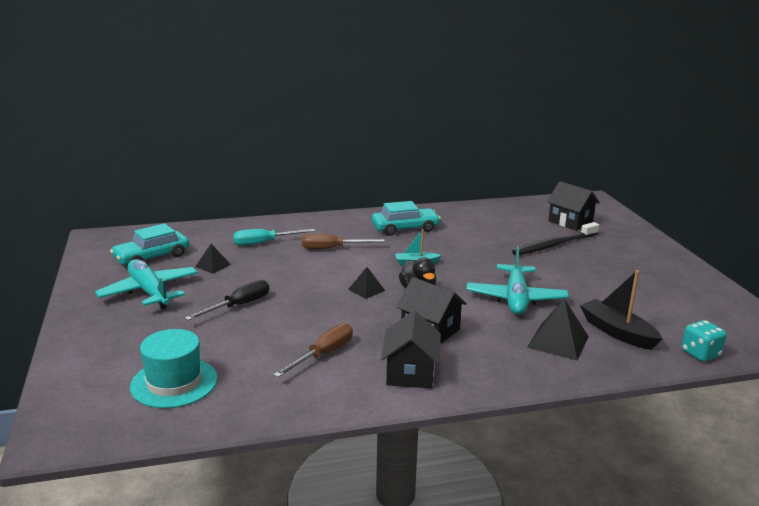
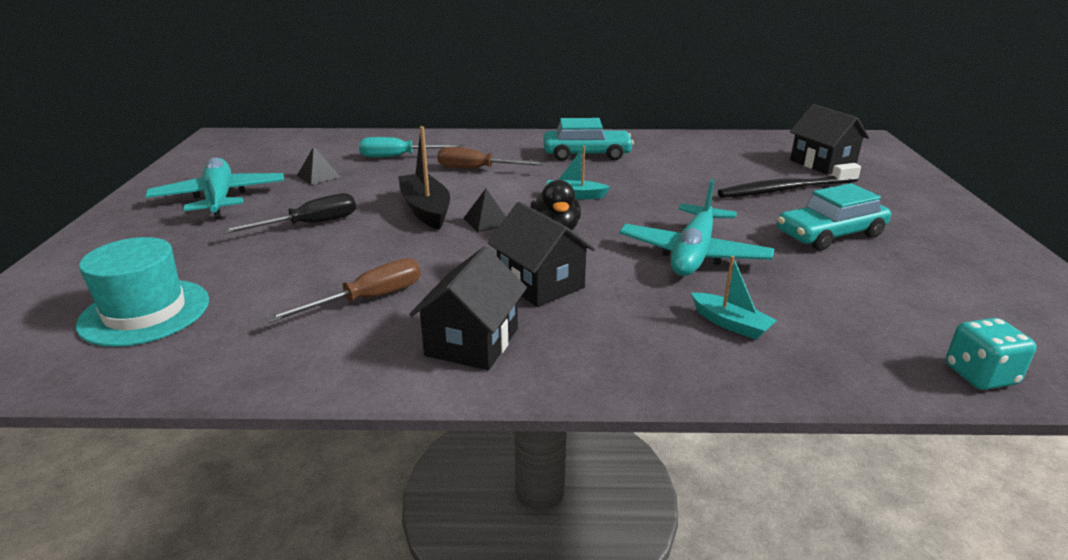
camera: 15 degrees right, 5 degrees up
turquoise car [110,223,189,265] -> turquoise car moved to [777,183,891,250]
black pyramid [527,299,589,361] -> turquoise boat [691,256,777,340]
black boat [580,270,662,350] -> black boat moved to [398,126,450,230]

